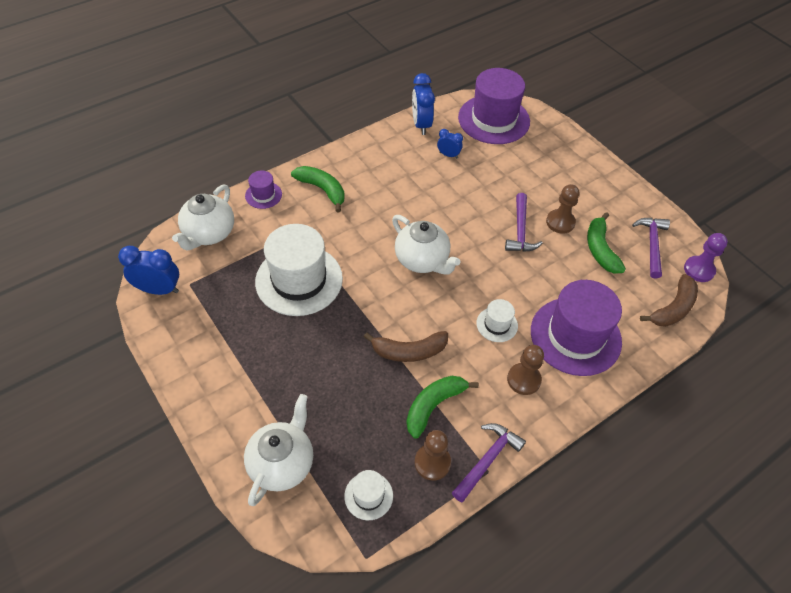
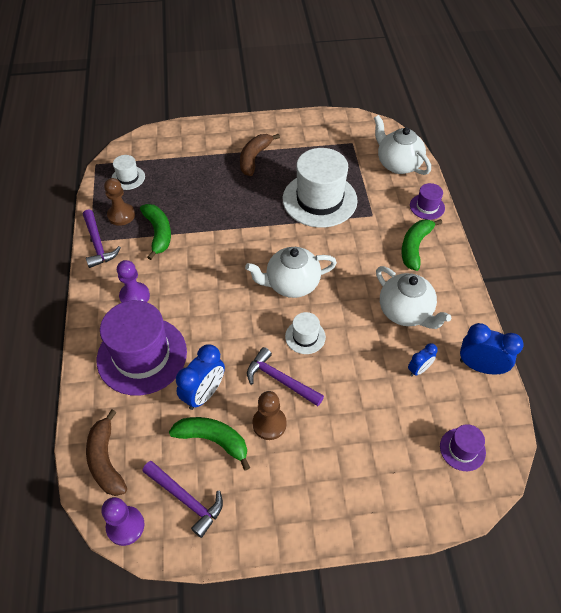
camera: 120 degrees right, 0 degrees up
blue clock [118,246,179,295] -> blue clock moved to [176,344,225,410]
white teapot [244,394,313,506] -> white teapot moved to [376,266,451,329]
green banana [291,166,345,212] -> green banana turned 135 degrees clockwise [401,219,442,271]
brown banana [364,331,448,362] -> brown banana moved to [240,134,280,176]
purple hat [458,68,530,144] -> purple hat [440,424,486,471], size x0.46
white hat [477,299,518,342] -> white hat moved to [285,312,326,354]
brown pawn [507,345,544,395] -> purple pawn [117,260,150,303]

